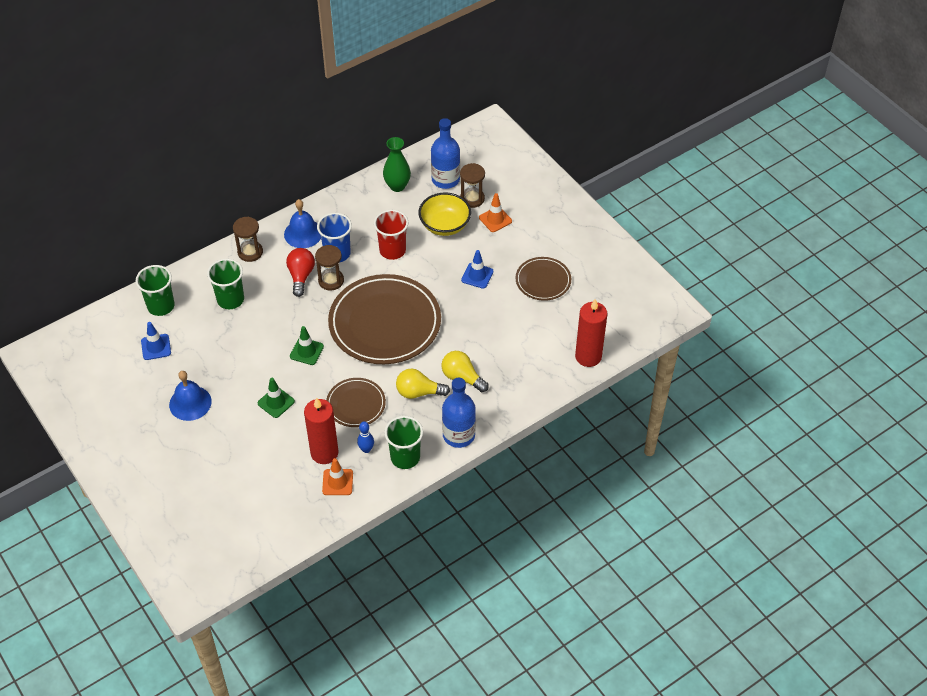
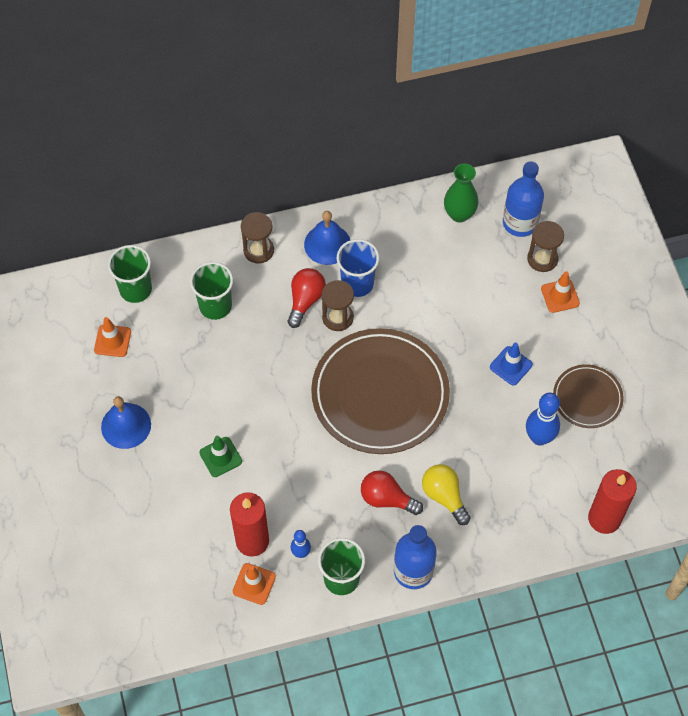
camera: 20 degrees right, 10 degrees up
blue traffic cone [141,322,171,360] -> orange traffic cone [94,317,131,357]
green traffic cone [290,326,324,365] -> none
brown plate [326,378,386,427] -> none
red cup [374,210,408,260] -> none
yellow light bulb [396,369,450,399] -> red light bulb [361,470,423,515]
yellow bowl [418,193,471,236] -> none
none -> blue bowling pin [526,393,560,445]

